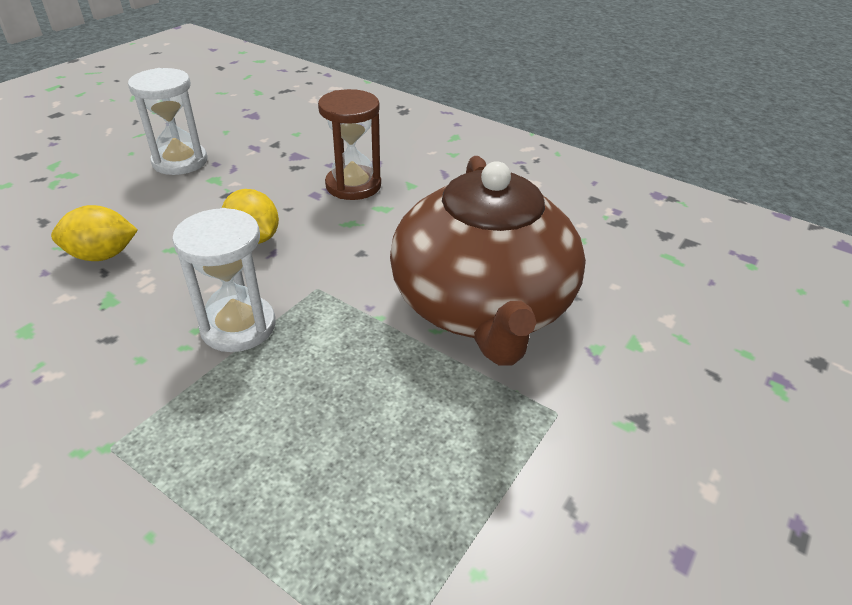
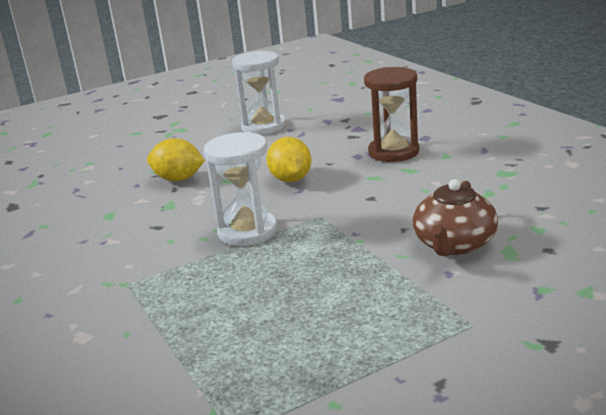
camera: 30 degrees right, 15 degrees down
brown teapot [390,156,586,366] -> brown teapot [412,179,498,256], size x0.49

